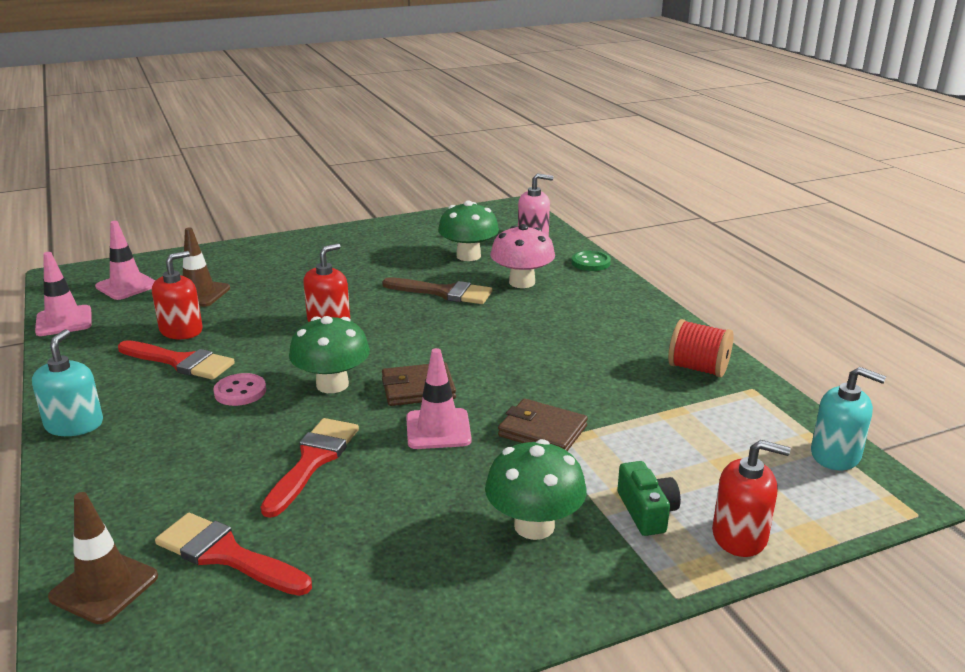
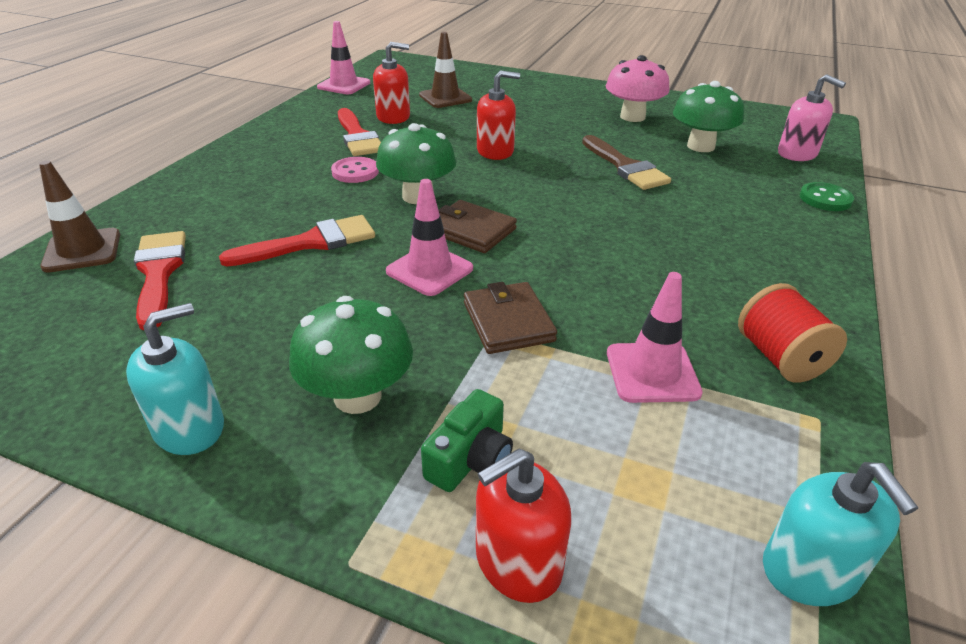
camera: 45 degrees right, 10 degrees up
turquoise soap dispenser [32,329,103,436] -> turquoise soap dispenser moved to [126,303,224,455]
pink traffic cone [95,221,156,300] -> pink traffic cone moved to [607,272,703,403]
pink mushroom [490,224,555,288] -> pink mushroom moved to [606,55,669,122]
red soap dispenser [712,440,791,557] -> red soap dispenser turned 90 degrees clockwise [476,449,571,603]

